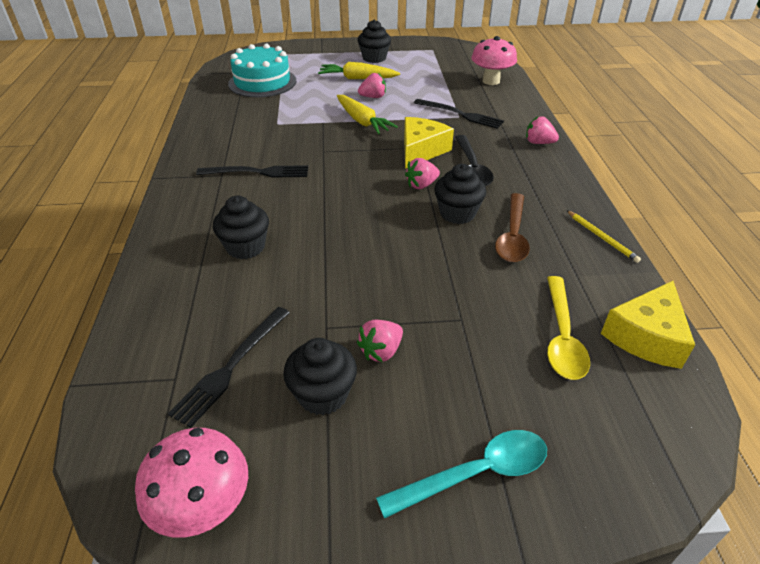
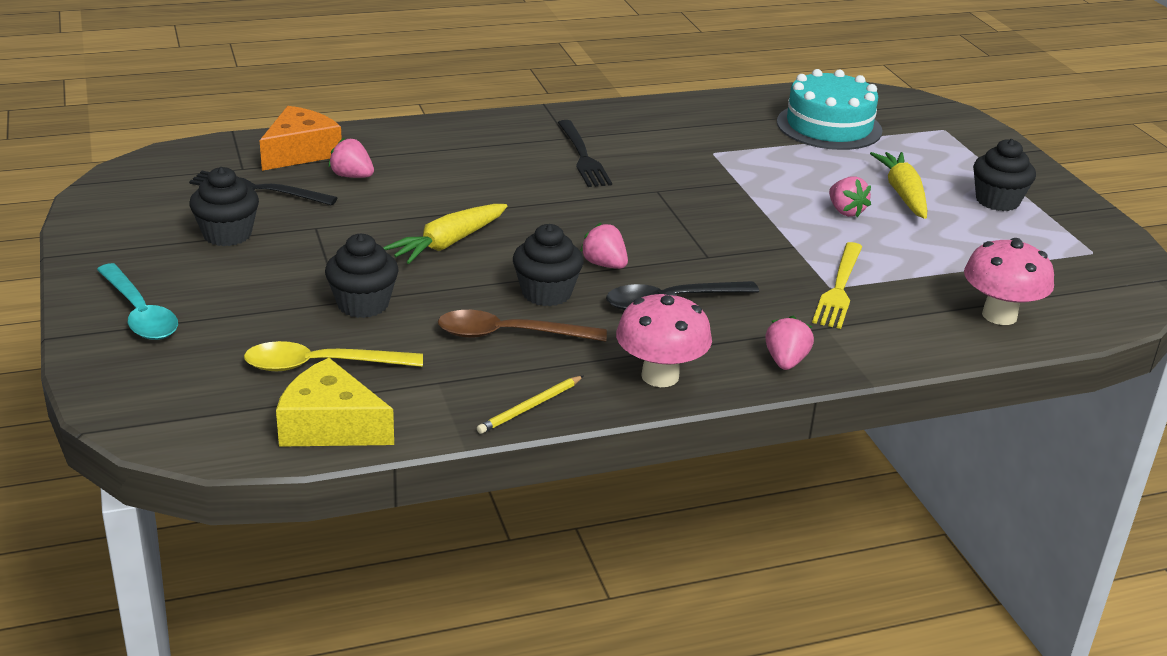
camera: 75 degrees right, 10 degrees down
pink mushroom [135,428,248,538] -> pink mushroom moved to [616,291,712,387]
black cupcake [213,196,269,259] -> black cupcake moved to [325,234,399,318]
yellow carrot [337,95,398,134] -> yellow carrot moved to [383,204,507,264]
pink strawberry [357,320,403,362] -> pink strawberry moved to [328,138,374,178]
yellow cheese [404,117,454,169] -> none
black fork [414,99,504,129] -> yellow fork [812,242,862,329]
none -> orange cheese [259,106,342,171]

